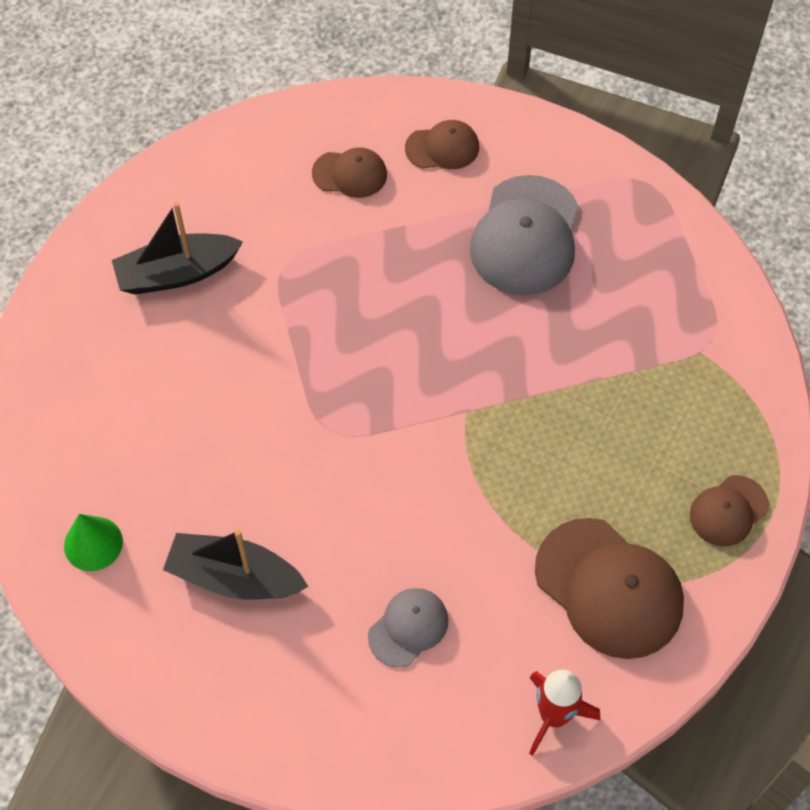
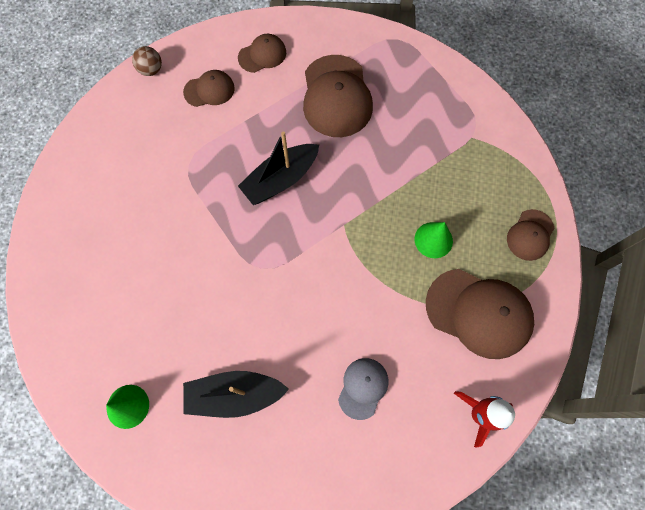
camera: 20 degrees left, 10 degrees up
black boat [112,202,243,295] -> black boat moved to [238,131,319,205]
grey cap [470,175,579,295] -> brown cap [303,55,373,137]
none -> brown ball [132,46,162,76]
none -> green cone [415,222,453,258]

